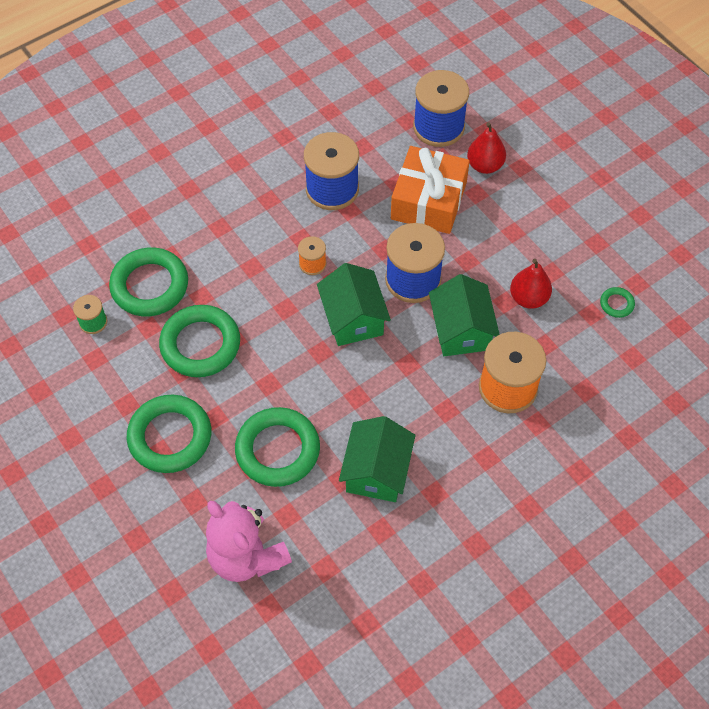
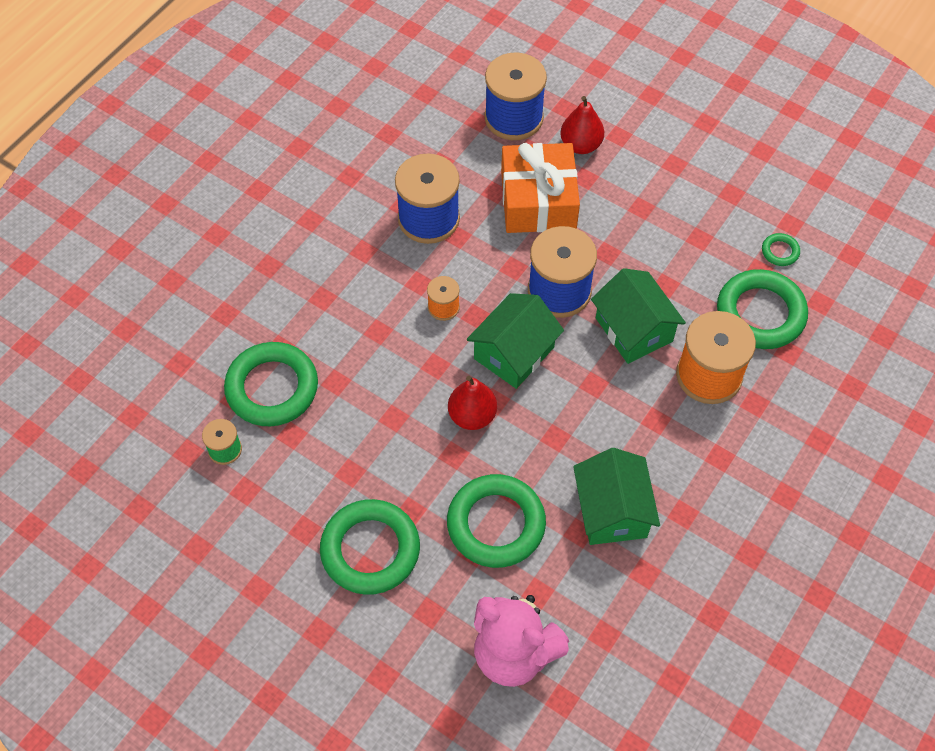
camera: 20 degrees left, 0 degrees up
green ring [159,305,240,377] -> green ring moved to [717,269,808,349]
green house [317,263,391,346] -> green house turned 75 degrees clockwise [467,293,564,389]
red pear [510,259,552,309] -> red pear moved to [448,376,497,430]

